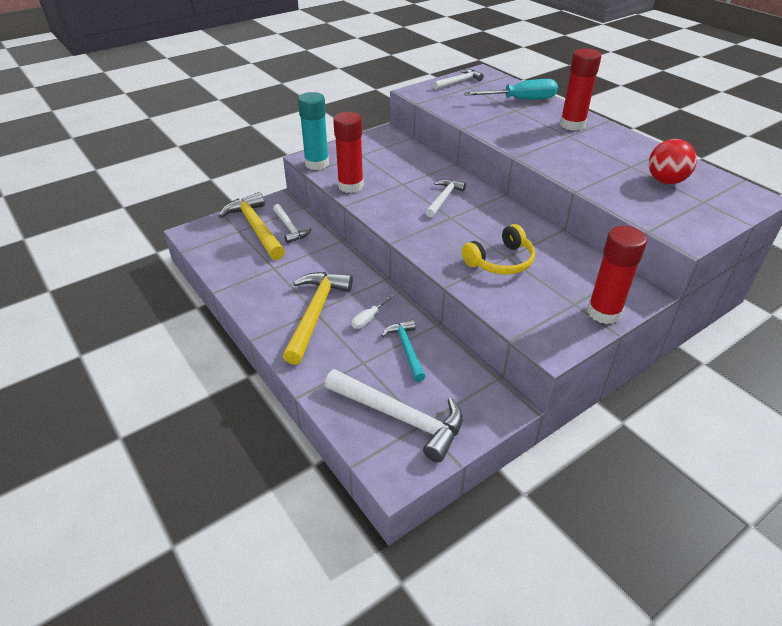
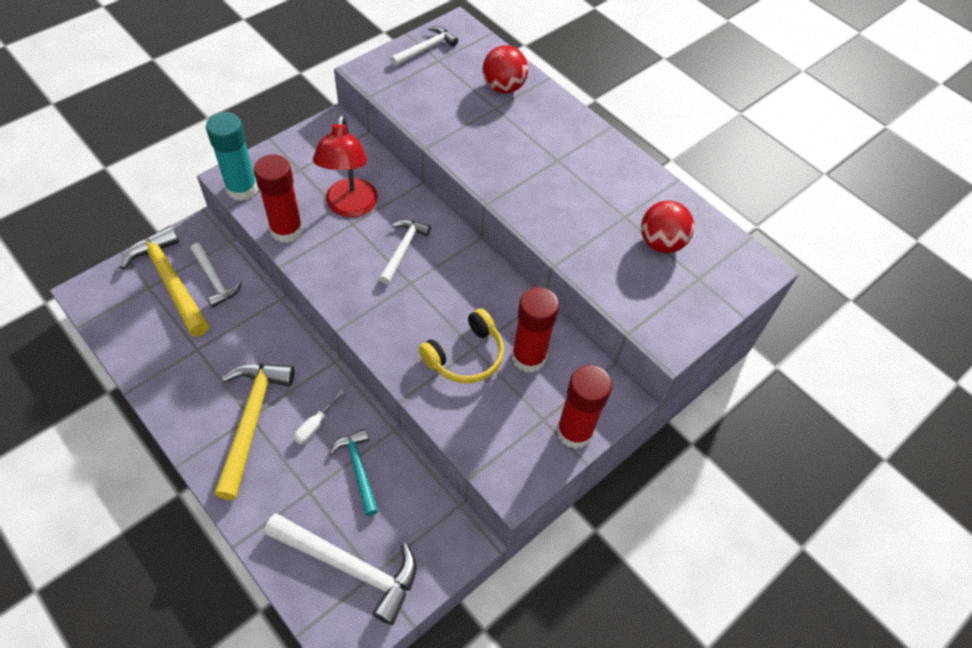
camera: 10 degrees left, 15 degrees up
turquoise screwdriver [464,79,558,100] -> red ball [483,45,528,93]
red glue stick [560,48,601,131] -> red glue stick moved to [512,287,559,373]
none -> red lamp [313,115,378,217]

